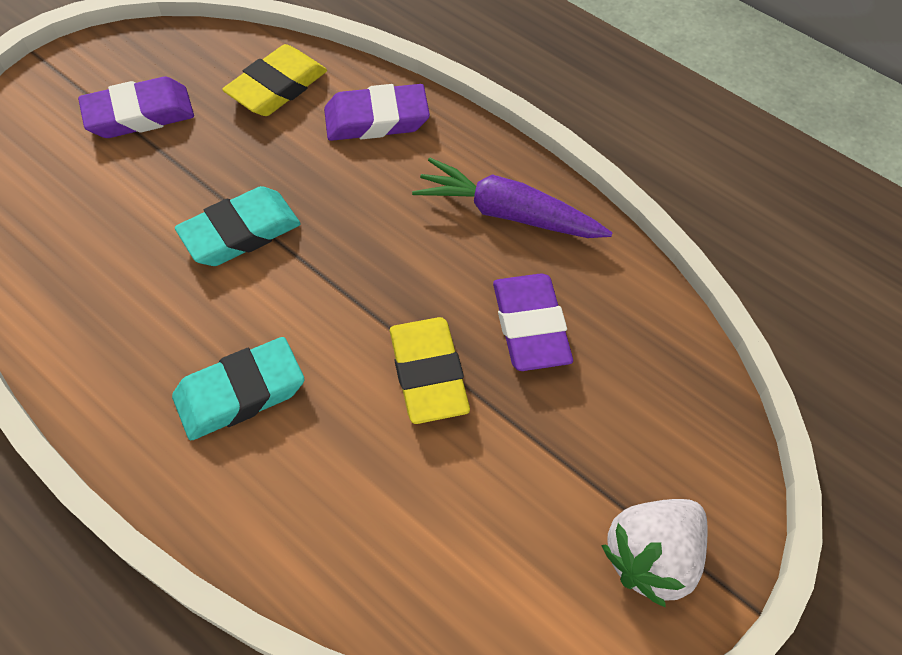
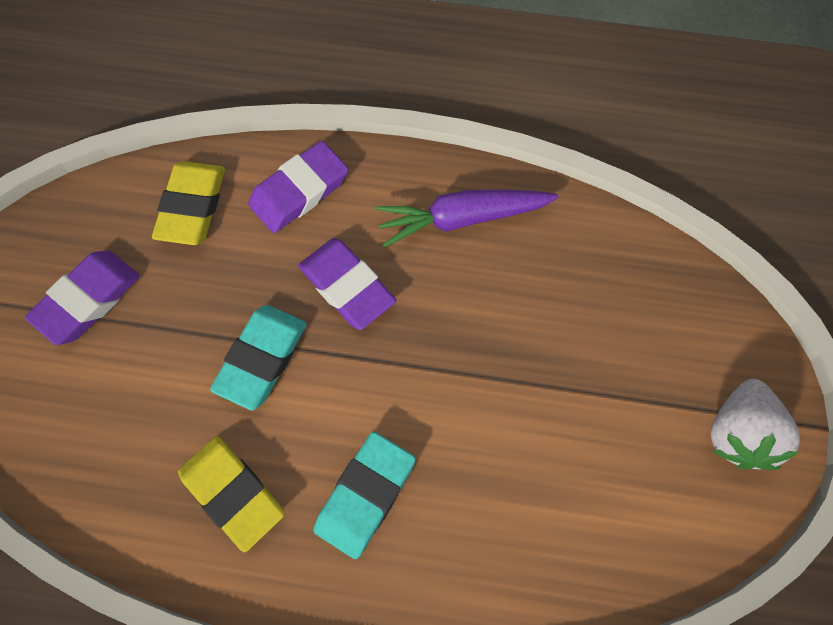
camera: 30 degrees left, 10 degrees up
yellow eraser [390,317,470,424] -> yellow eraser moved to [178,436,285,552]
purple eraser [493,273,573,371] -> purple eraser moved to [298,238,396,330]

